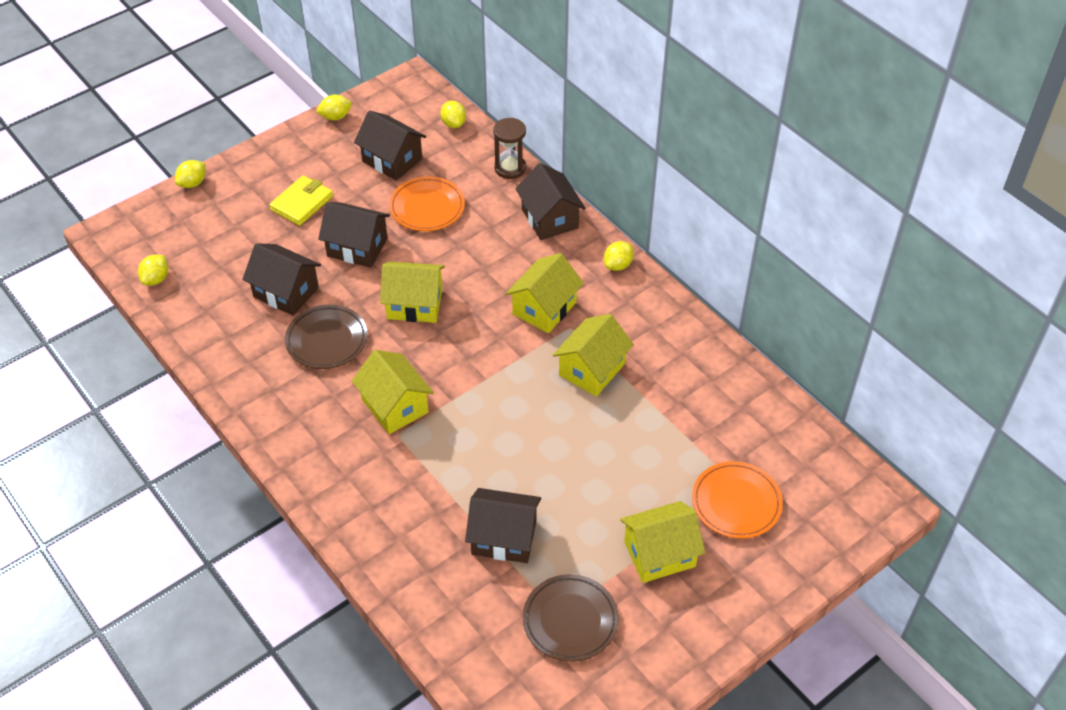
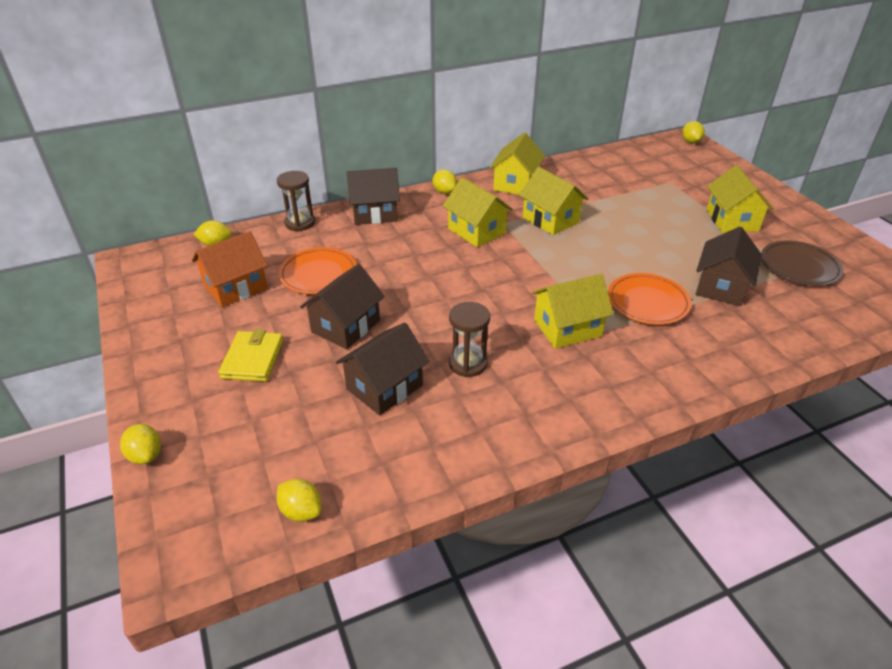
camera: 75 degrees left, 10 degrees down
yellow wallet [269,175,333,226] -> yellow wallet turned 45 degrees clockwise [218,329,283,382]
brown plate [285,305,368,369] -> brown hourglass [449,302,490,377]
yellow lemon [316,95,352,120] -> yellow lemon moved to [682,121,705,143]
brown house [354,110,426,181] -> orange house [192,231,268,307]
yellow house [380,261,445,323] -> yellow house moved to [489,133,545,195]
orange plate [692,461,783,539] -> orange plate moved to [608,273,691,325]

